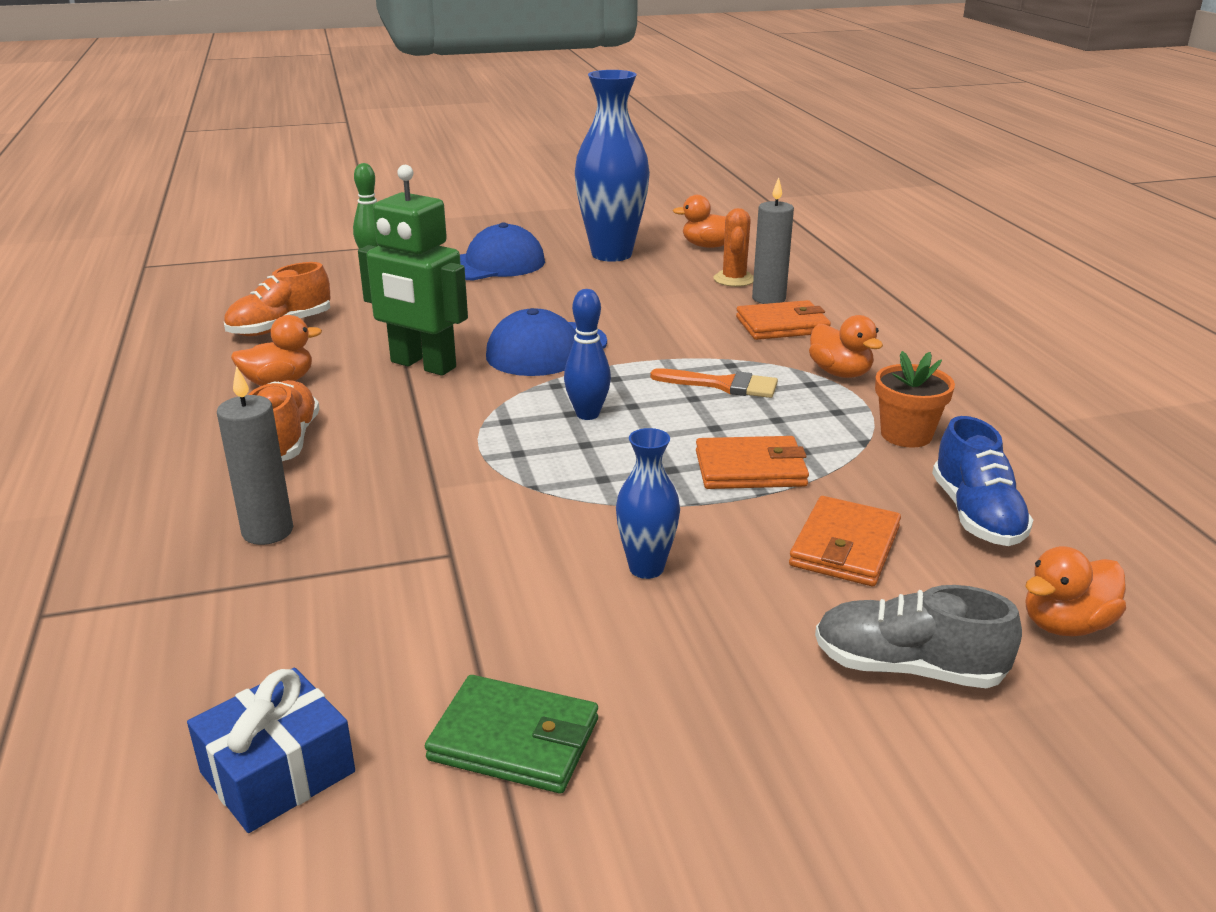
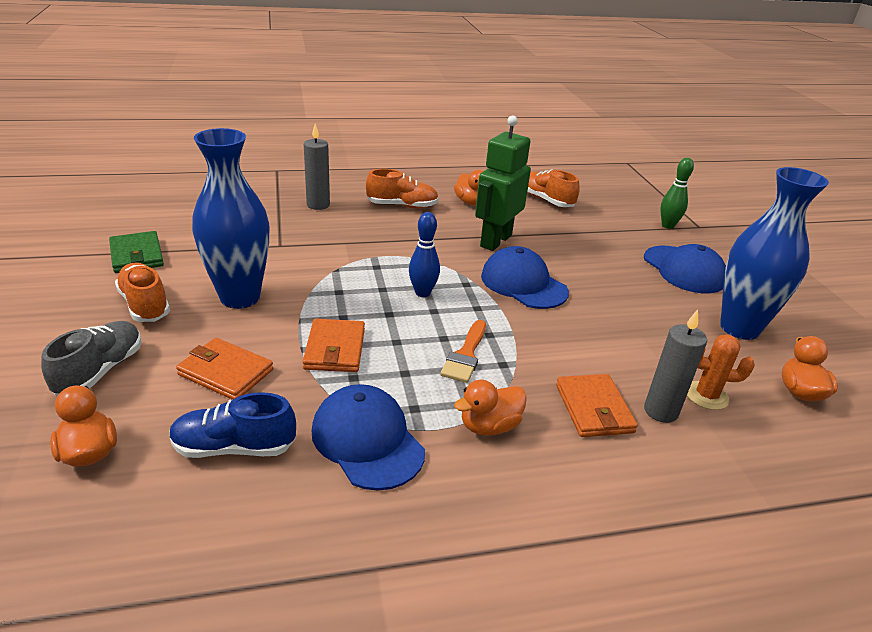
camera: 90 degrees right, 5 degrees up
blue gift [187,668,355,833] -> none
green wallet [425,675,598,793] -> green wallet turned 45 degrees counterclockwise [109,231,164,273]
blue vase [616,428,680,579] -> blue vase [192,128,269,309], size x2.01
orange flower pot [875,351,955,448] -> blue cap [312,384,425,491]
none -> orange shoe [115,263,170,322]

